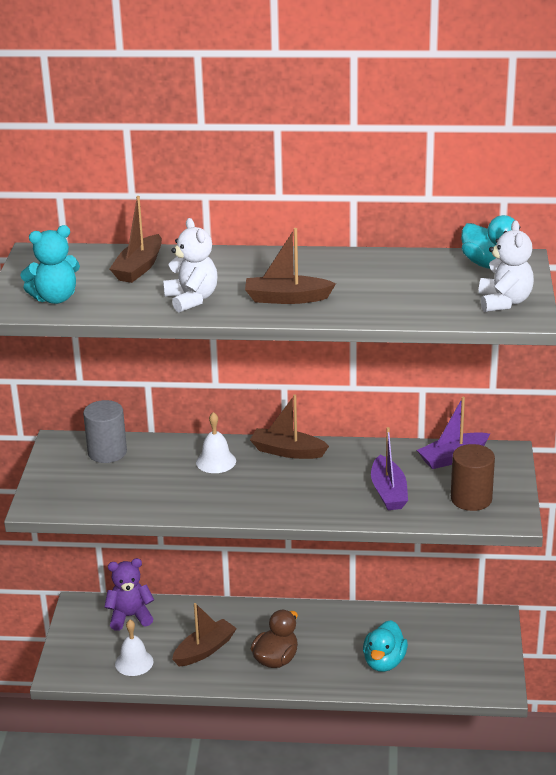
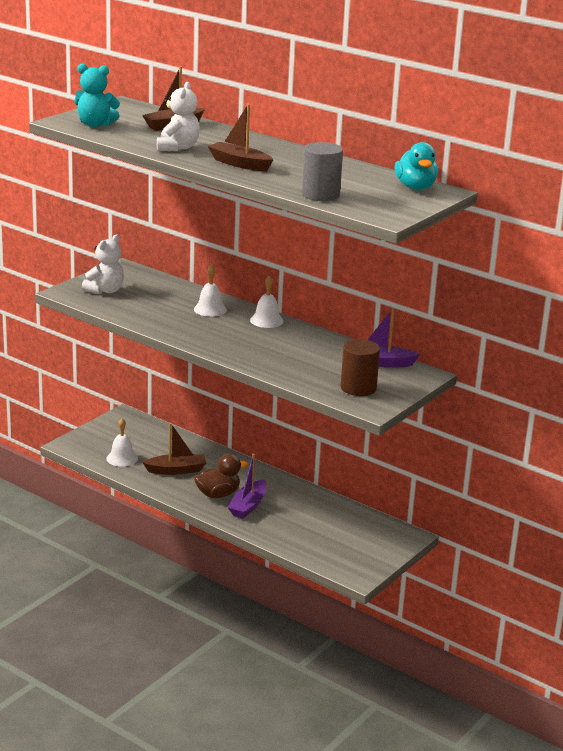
camera: 30 degrees right, 5 degrees down
grey cylinder [83,400,127,463] -> grey cylinder moved to [302,142,343,201]
purple teddy bear [104,558,154,631] -> none
brown boat [250,394,329,459] -> white bell [250,276,284,328]
turquoise duck [363,620,408,672] -> none
purple boat [371,427,408,510] -> purple boat moved to [228,454,267,518]
white teddy bear [479,220,534,312] -> white teddy bear moved to [82,234,124,294]

